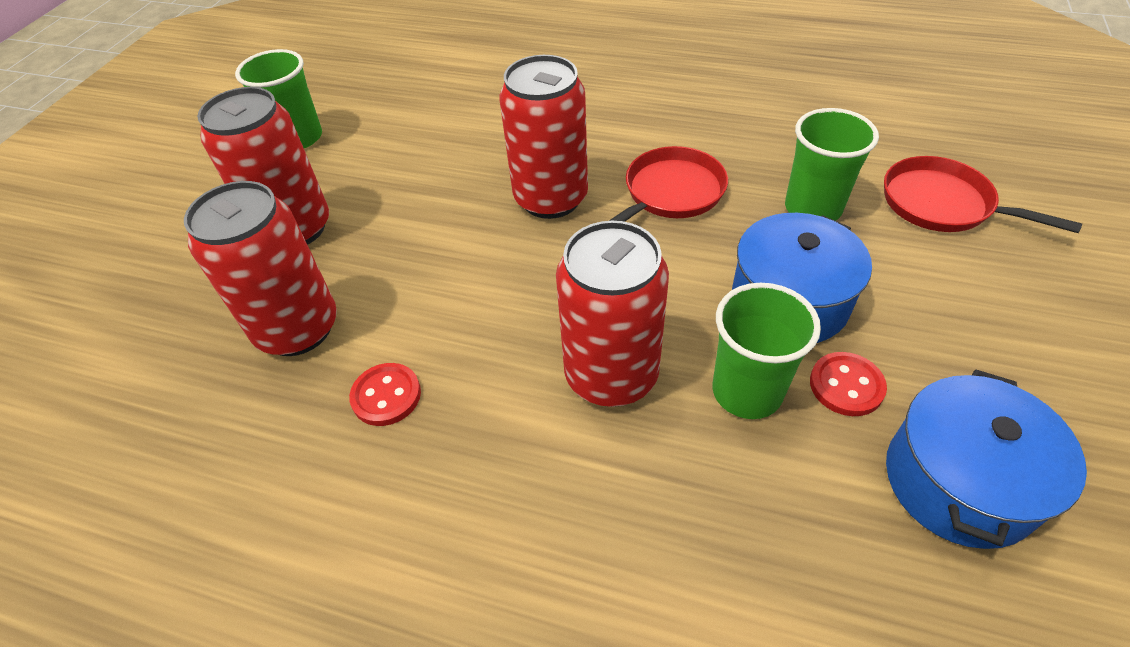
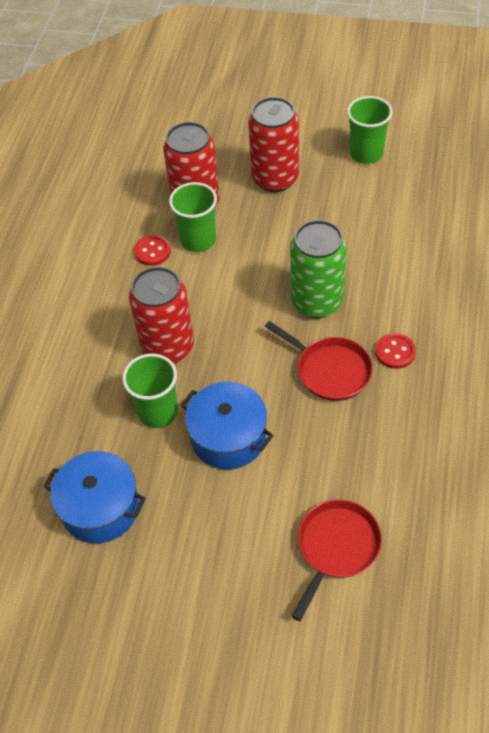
camera: 85 degrees right, 5 degrees up
red can [499,55,588,219] -> green can [290,220,347,318]
green cup [785,108,879,221] -> green cup moved to [169,182,217,252]
red button [810,352,887,416] -> red button moved to [375,333,416,369]

